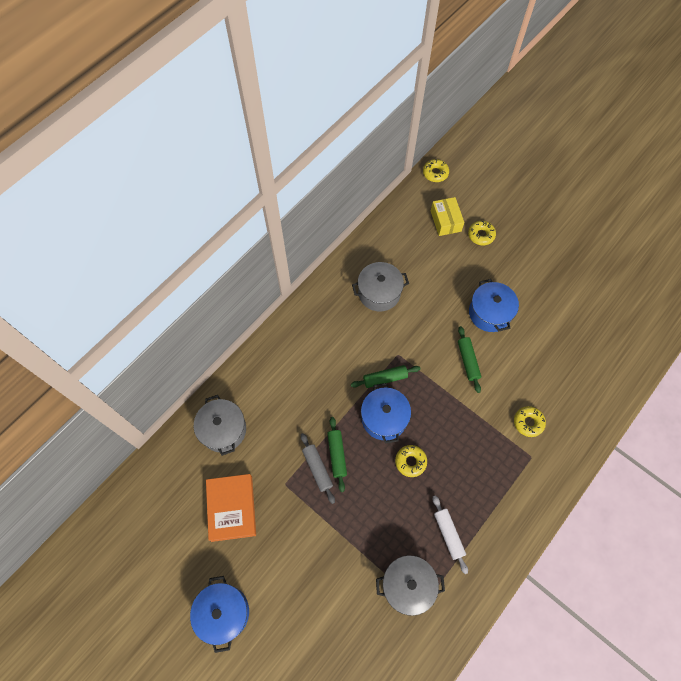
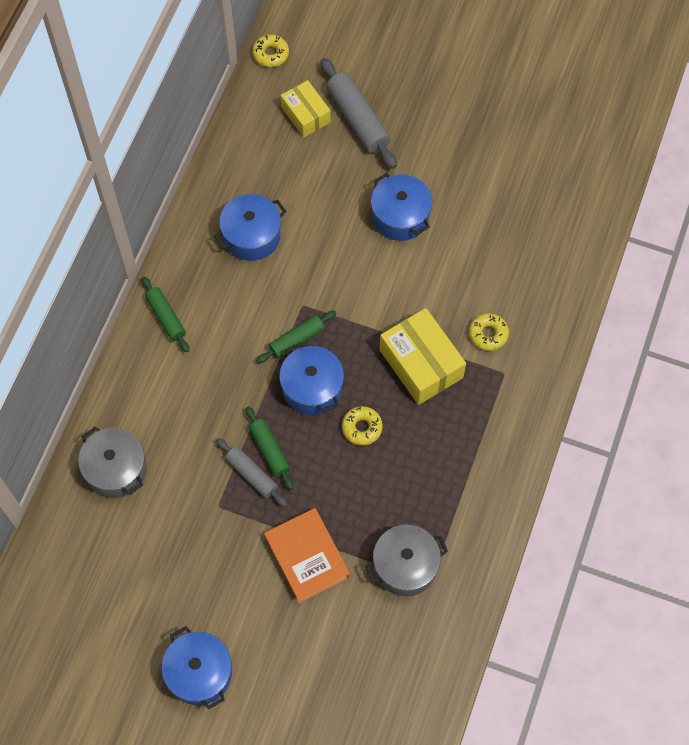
camera: 20 degrees left, 0 degrees up
orange book [206,474,256,542] -> orange book moved to [264,508,350,604]
grey pot [352,262,409,312] -> blue pot [214,194,286,261]
white rolling pin [433,495,468,574] -> none
green rolling pin [458,326,481,393] -> green rolling pin moved to [142,277,189,353]
yellow donut [468,221,496,245] -> grey rolling pin [321,58,397,169]
none -> yellow box [380,308,466,405]

